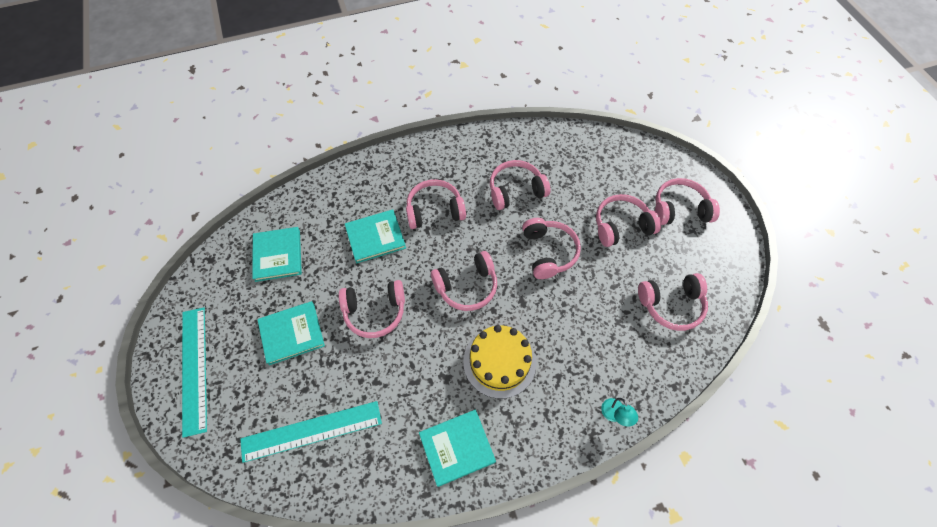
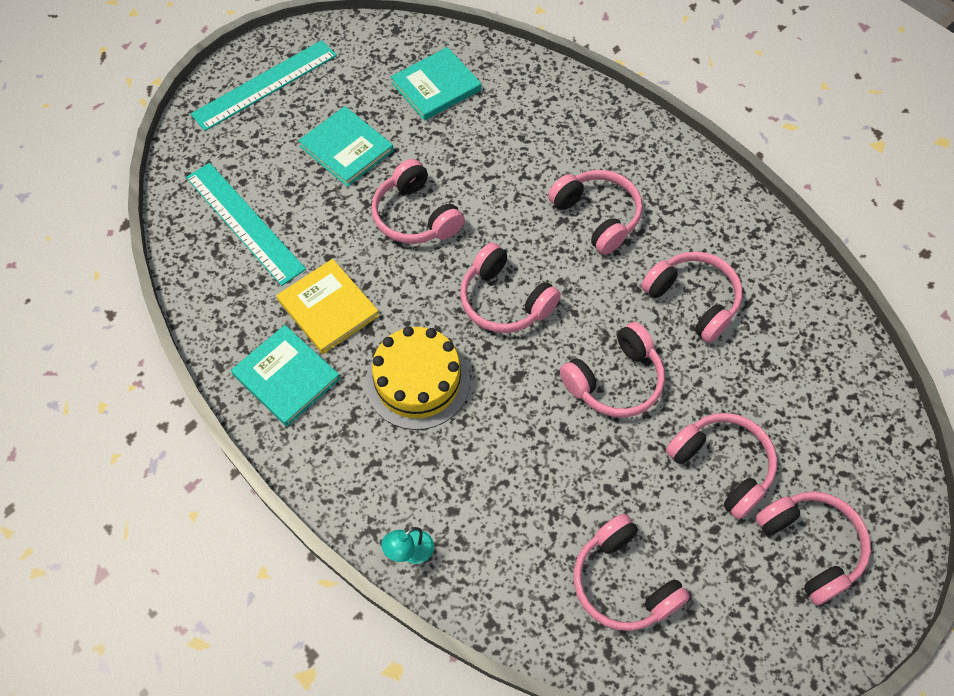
camera: 65 degrees right, 0 degrees up
turquoise book [345,209,406,263] -> none
none -> yellow book [277,259,379,354]

